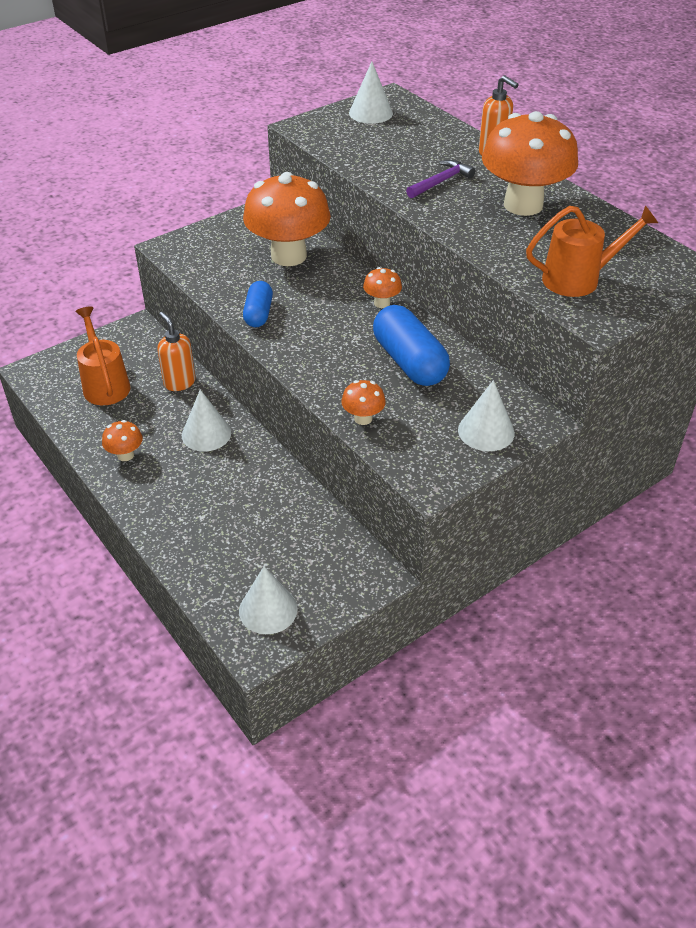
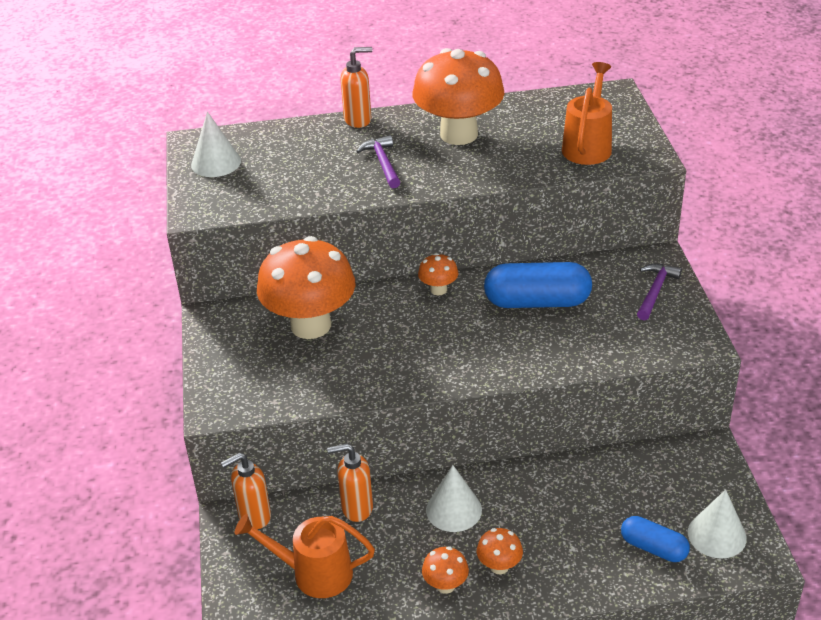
camera: 60 degrees left, 5 degrees down
blue capsule [243,281,273,327] -> blue capsule moved to [621,516,690,562]
orange mushroom [341,380,386,425] -> orange mushroom moved to [477,528,523,574]
white cone [458,380,515,451] -> purple hammer [637,263,682,320]
none -> orange soap dispenser [221,453,271,529]

